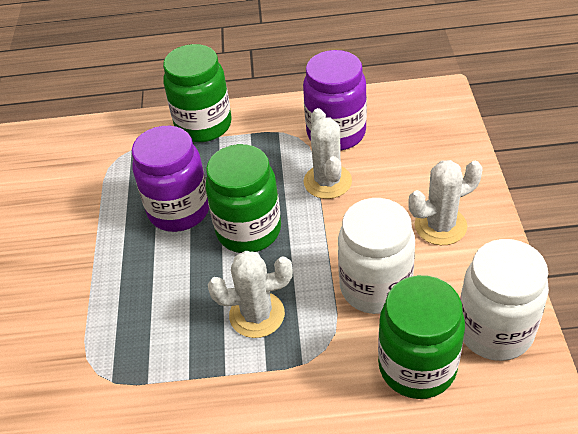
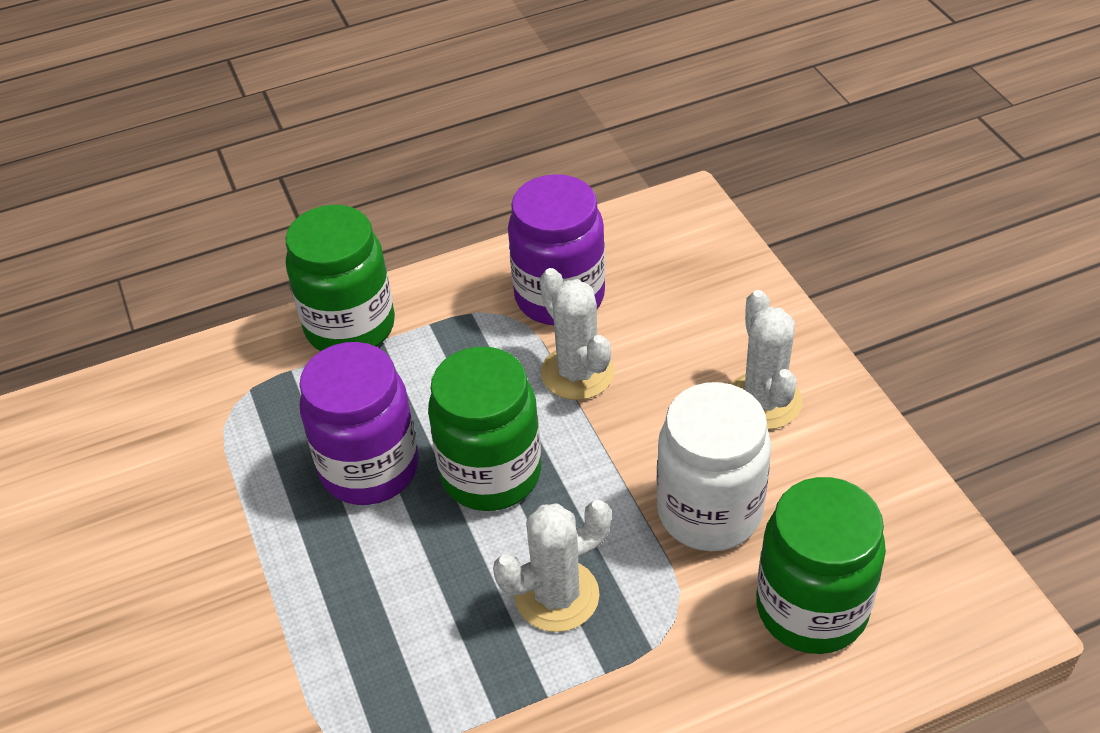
camera: 20 degrees left, 0 degrees up
white cactus [408,160,483,245] -> white cactus turned 60 degrees counterclockwise [731,290,802,430]
white jar [460,239,549,361] -> none

